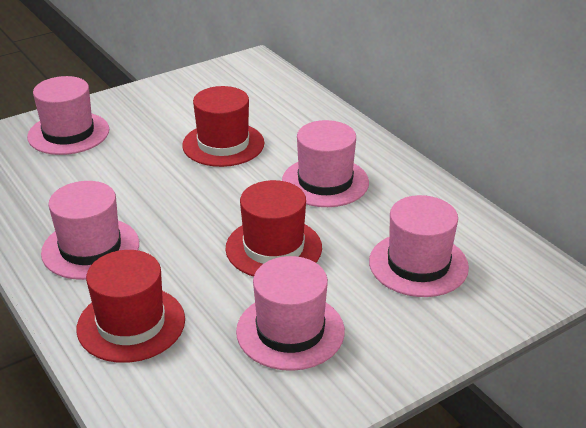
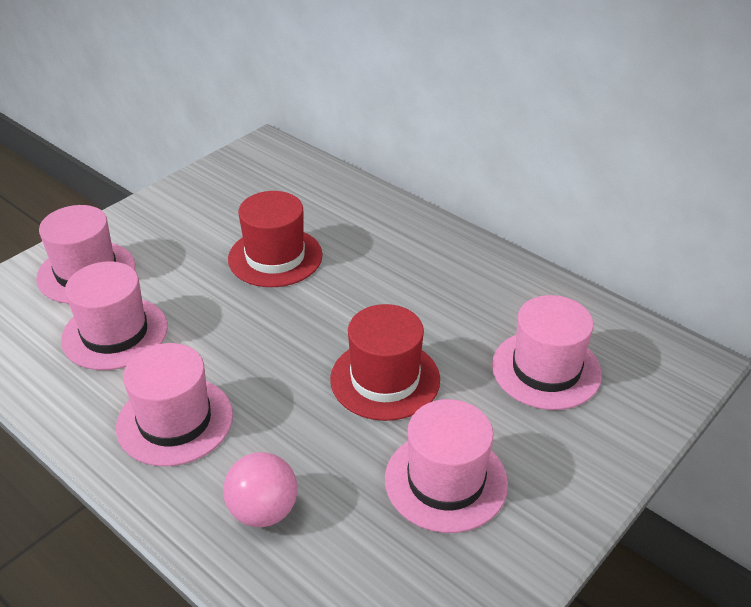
camera: 15 degrees left, 5 degrees up
red hat [77,250,185,363] -> pink ball [223,452,298,527]
pink hat [282,120,369,207] -> pink hat moved to [61,261,168,370]

